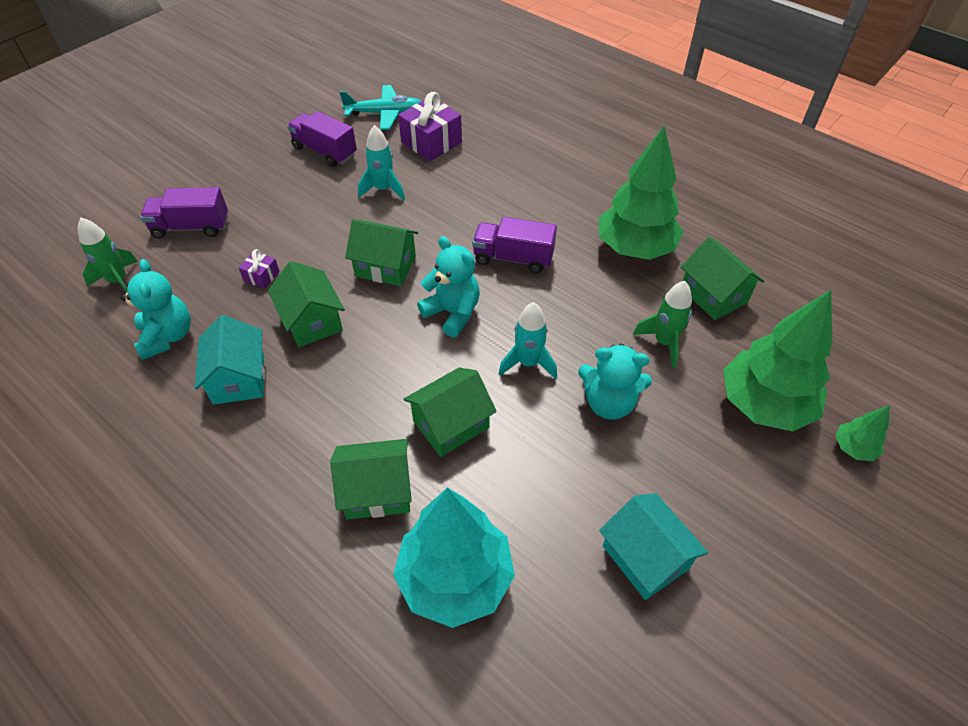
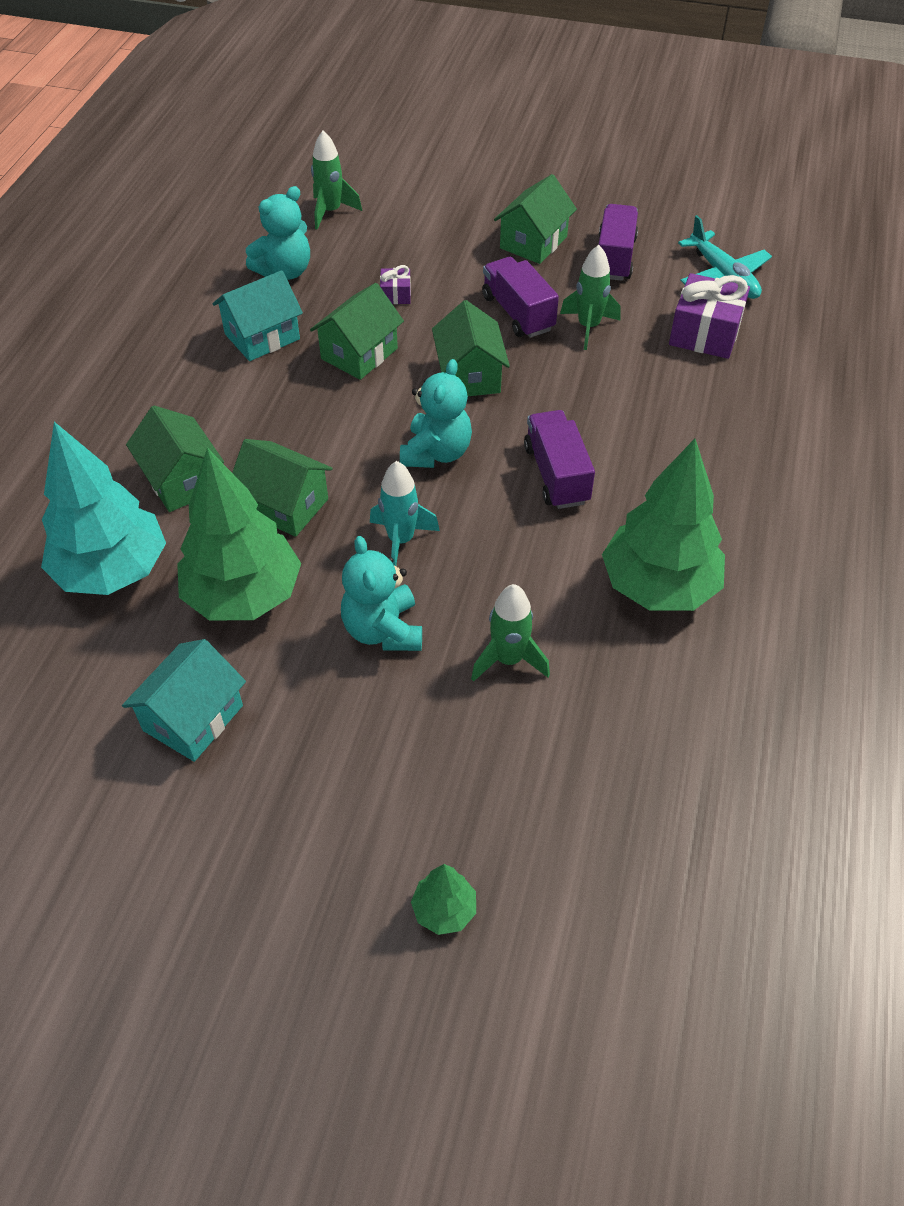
camera: 65 degrees right, 0 degrees up
purple truck [140,187,228,238] -> purple truck moved to [482,257,559,338]
turquoise rocket [358,125,405,200] -> green rocket [560,245,621,350]
green house [681,237,764,320] -> green house moved to [494,174,577,264]
green tree [723,290,833,431] -> green tree moved to [177,448,301,620]

